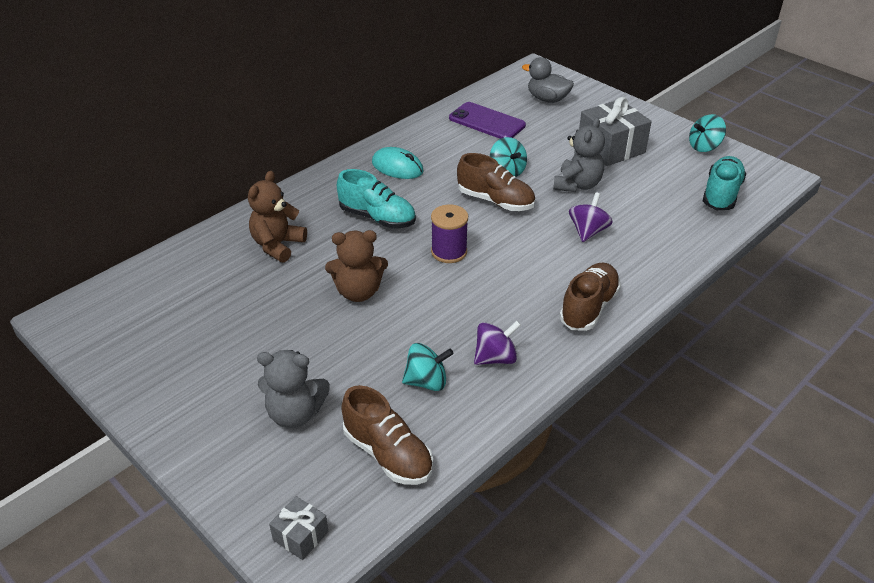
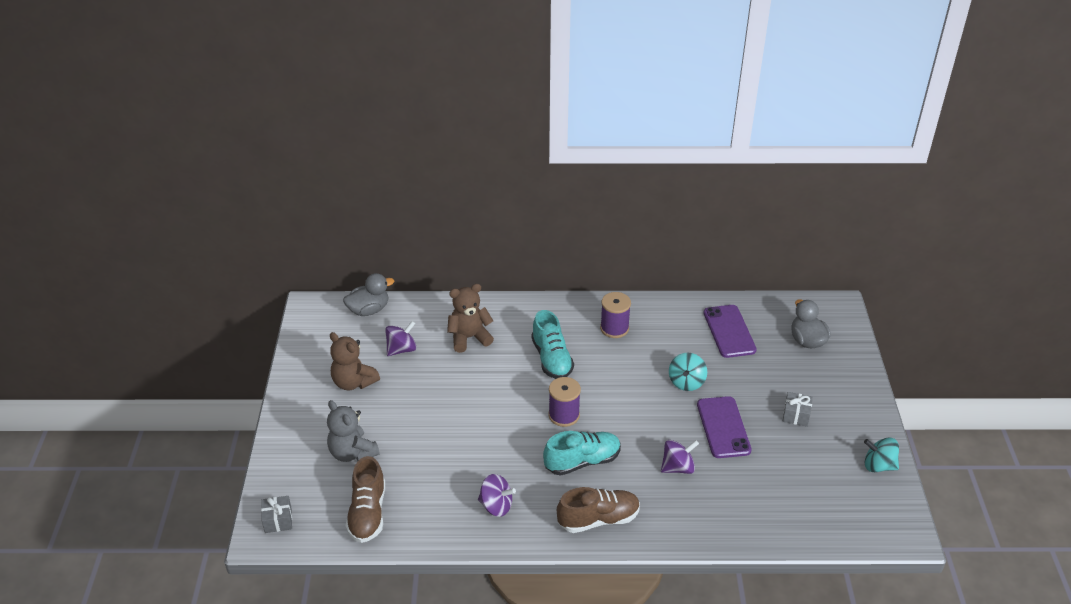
camera: 45 degrees right, 0 degrees up
brown teddy bear [325,230,388,302] -> brown teddy bear moved to [330,332,380,390]
turquoise mouse [372,147,423,179] -> purple spool [600,292,631,338]
turquoise spinning top [402,343,454,391] -> none
brown shoe [457,153,535,211] -> none
grey teddy bear [553,117,605,192] -> purple phone [697,396,752,458]
grey gift [579,97,652,166] -> grey gift [783,392,813,427], size x0.51
turquoise shoe [703,156,746,210] -> turquoise shoe moved to [543,431,621,476]
none -> grey duck [343,273,394,316]
none -> purple spinning top [385,321,416,356]

